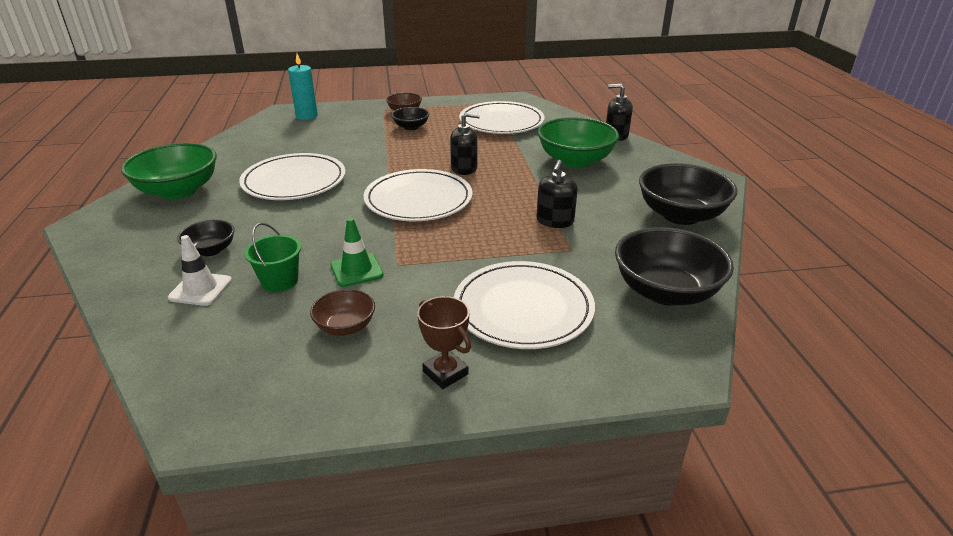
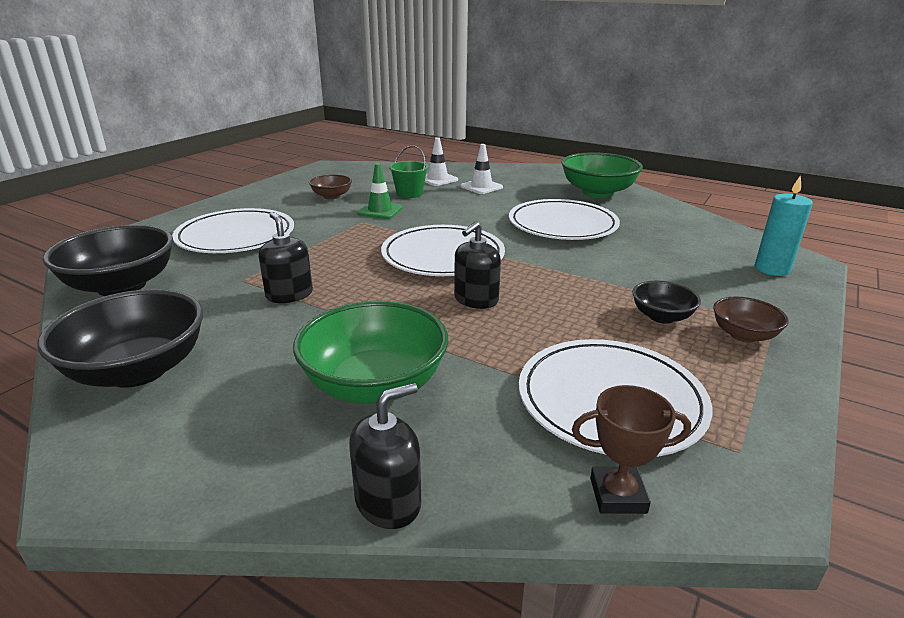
camera: 130 degrees right, 5 degrees down
black bowl [177,220,235,256] -> white traffic cone [460,144,503,194]
brown trophy [417,296,471,389] -> brown trophy moved to [572,385,691,514]

